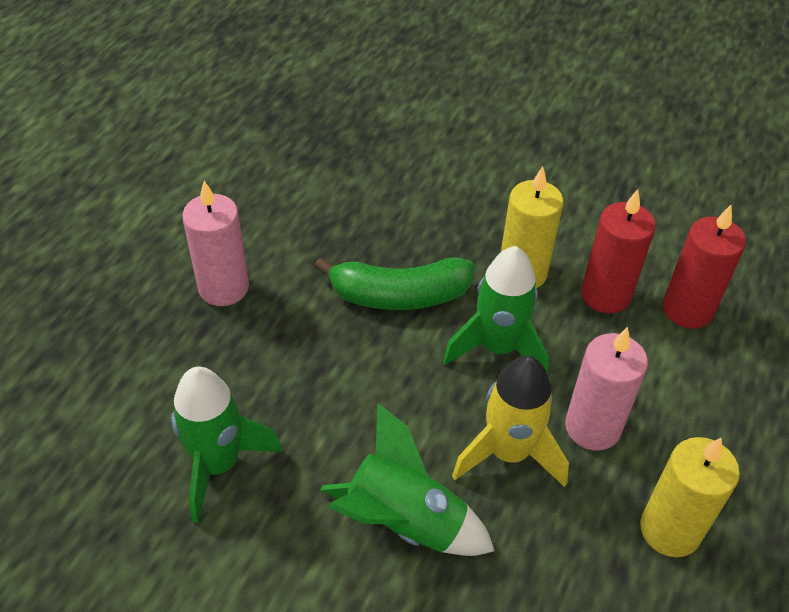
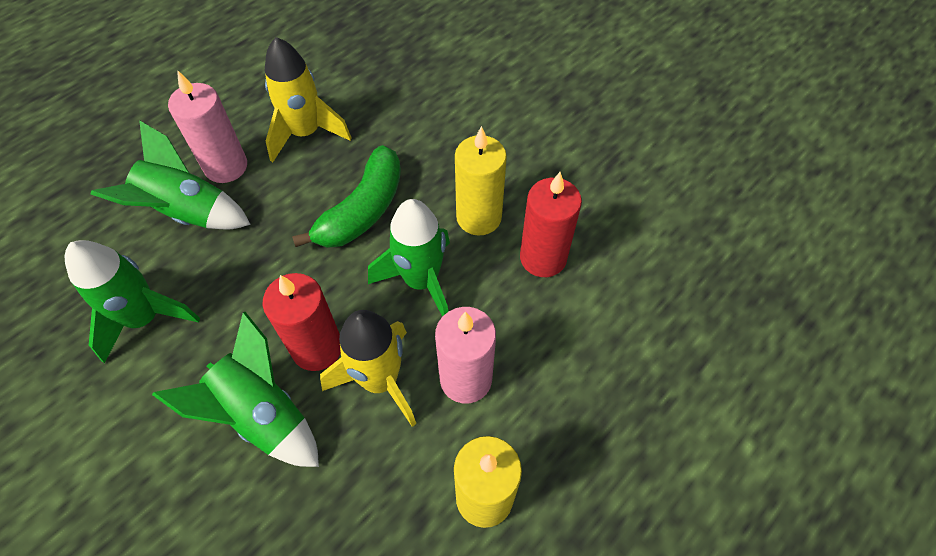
camera: 20 degrees right, 10 degrees up
green banana [314,257,475,310] -> green banana turned 75 degrees counterclockwise [292,145,401,248]
red candle [663,205,746,329] -> red candle moved to [263,273,341,371]
none -> green rocket [91,120,251,229]
none -> yellow rocket [265,37,351,162]

